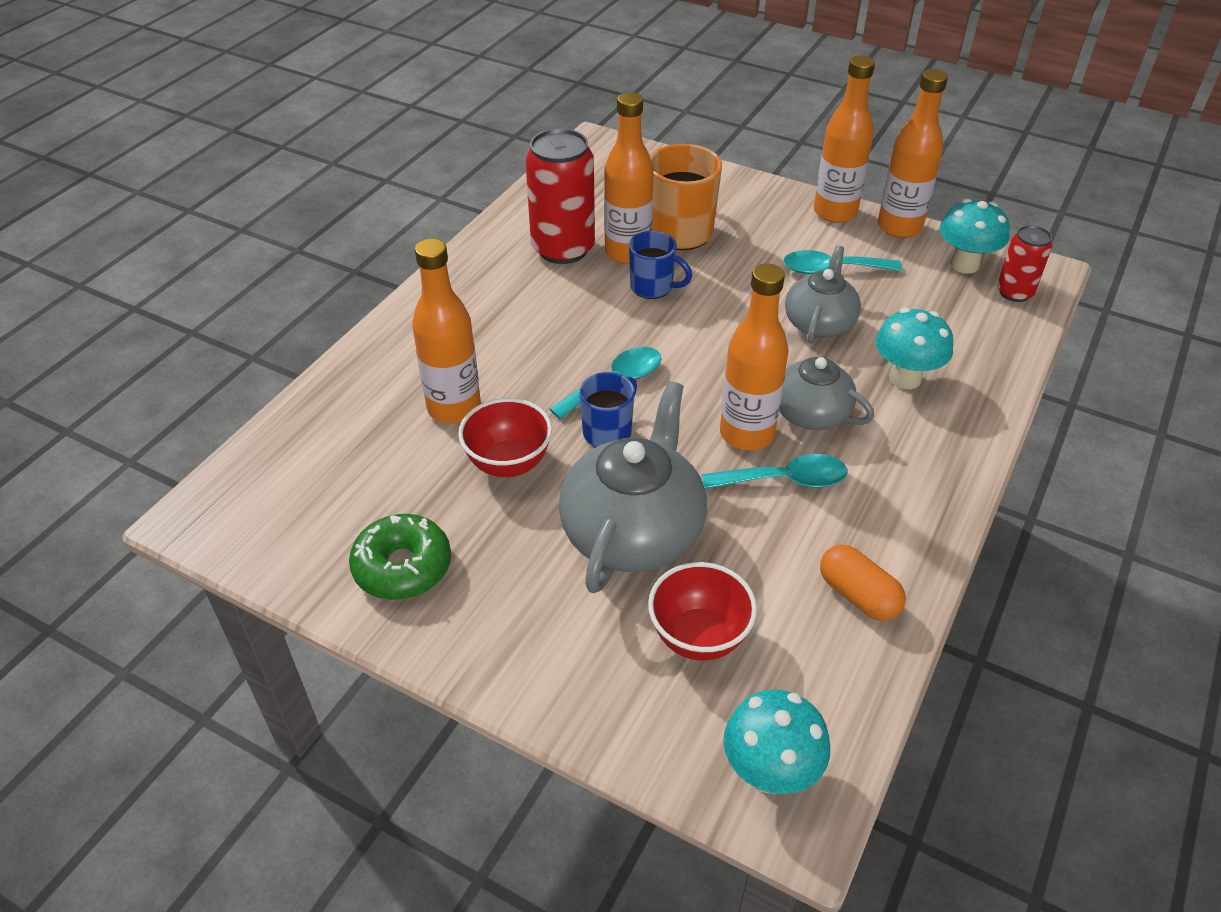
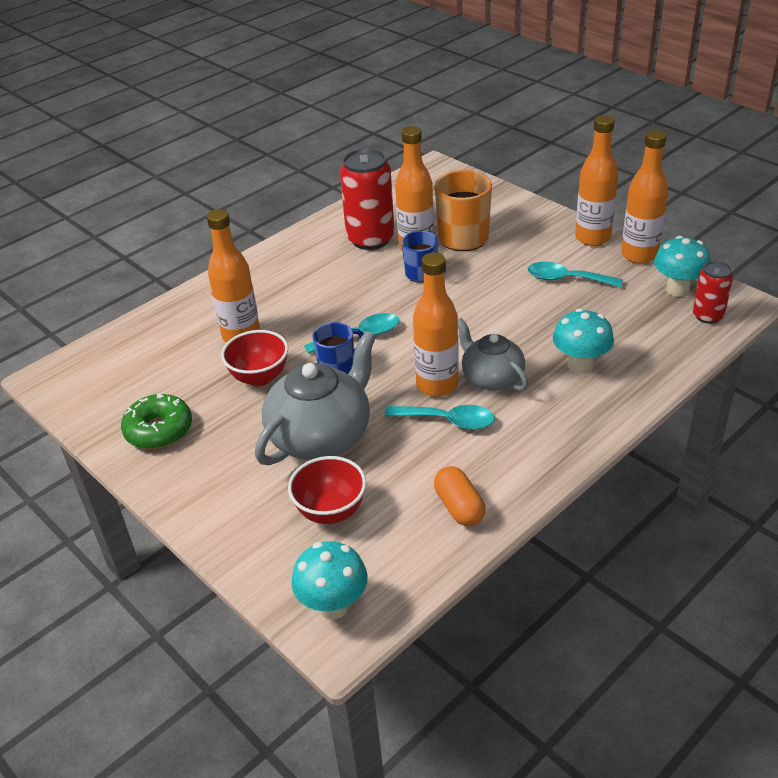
camera: 20 degrees right, 5 degrees down
grey teapot [785,245,861,344] -> none

